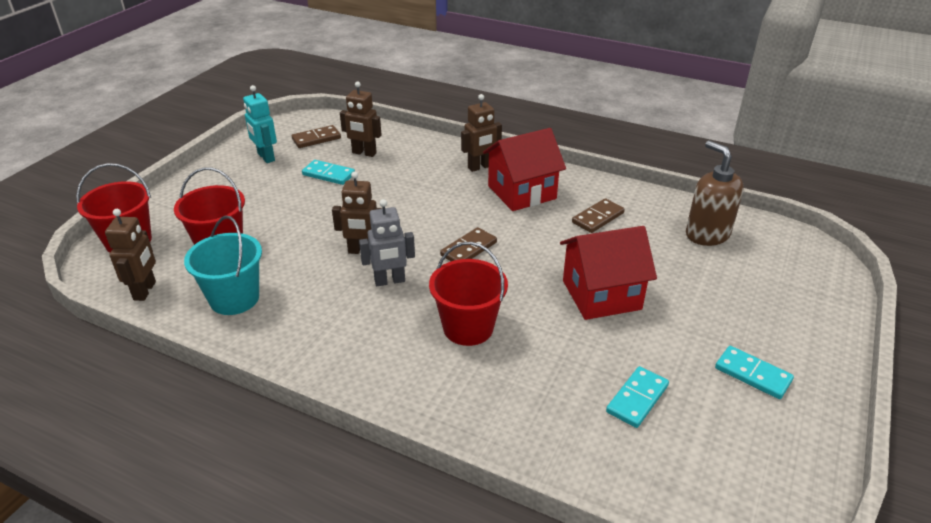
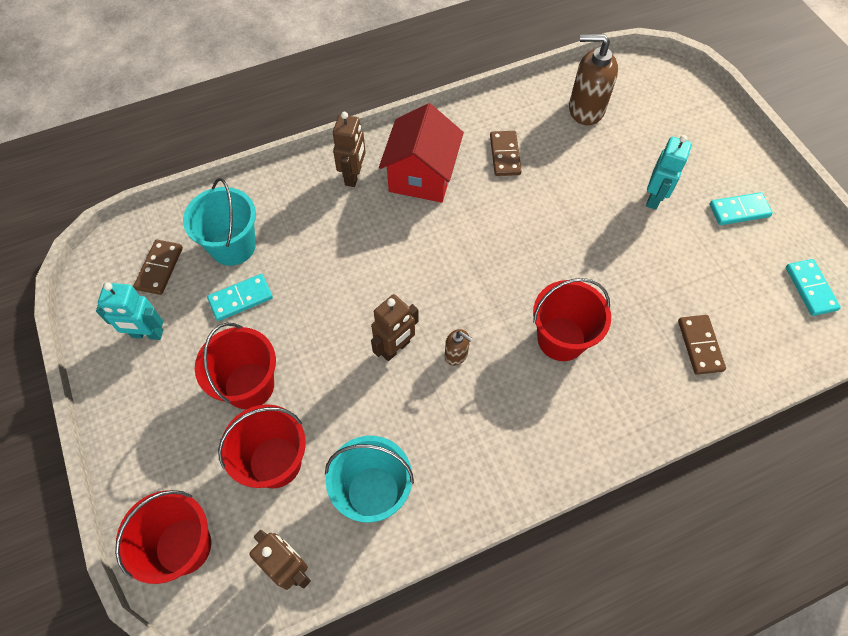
camera: 50 degrees left, 25 degrees up
brown robot [340,81,381,157] -> turquoise bucket [183,178,256,266]
grey robot [359,199,415,286] -> brown soap dispenser [445,329,473,366]
brown domino [440,227,497,261] -> brown domino moved to [678,315,726,375]
red house [560,226,657,320] -> none
turquoise domino [606,366,669,428] -> turquoise domino moved to [786,259,841,316]
none -> red bucket [195,323,276,409]
none -> turquoise robot [646,135,692,209]

